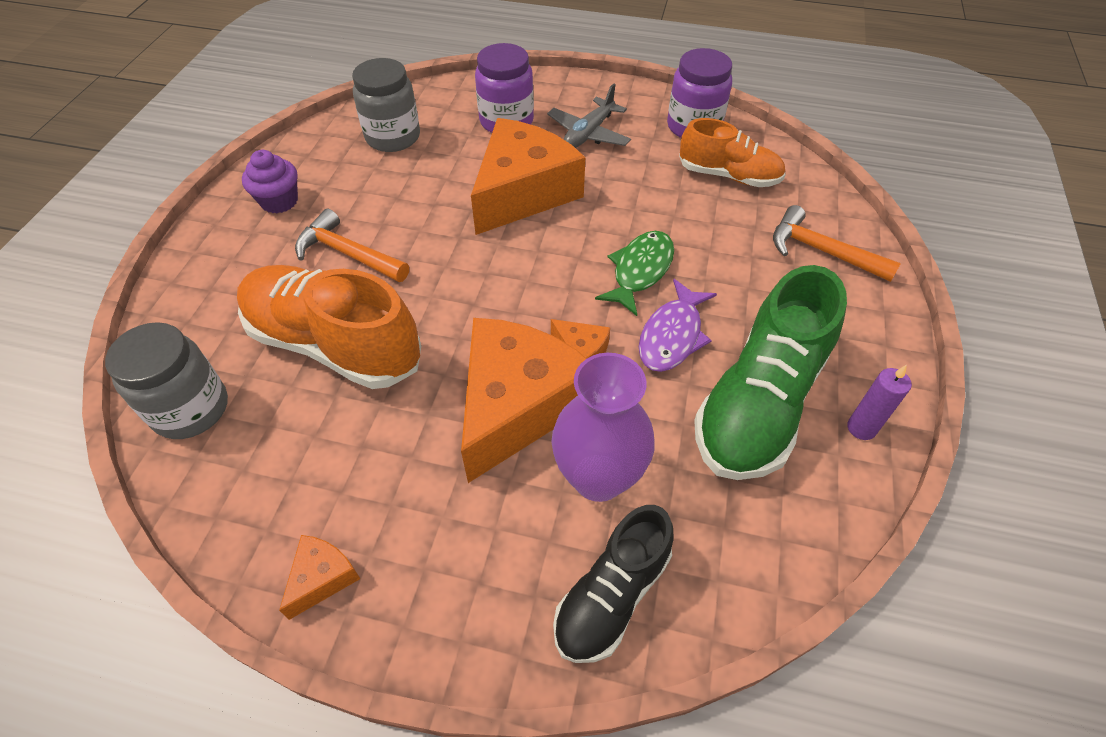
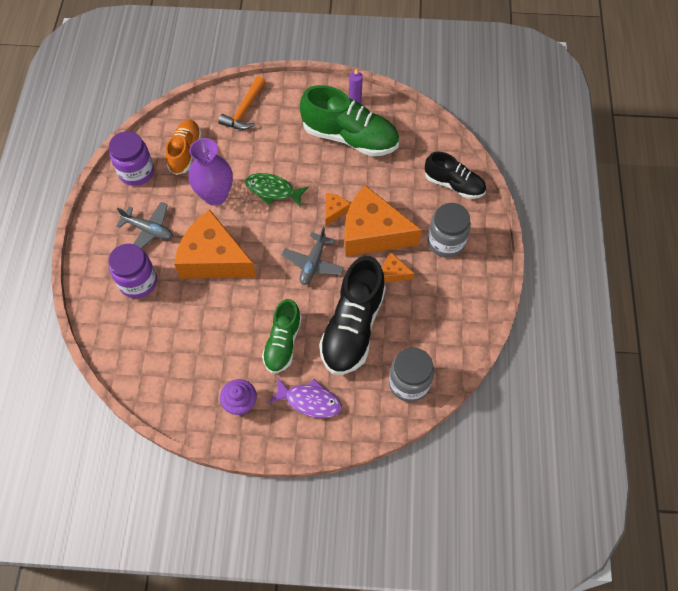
camera: 100 degrees left, 10 degrees up
orange shoe [237,265,421,389] -> black shoe [319,256,386,375]
orange cheese [279,535,360,620] -> orange cheese moved to [382,253,414,282]
orange hammer [295,209,409,282] -> green shoe [262,299,302,373]
grey jar [352,58,420,152] -> grey jar moved to [428,203,471,258]
purple vase [552,353,655,502] -> purple vase moved to [189,138,233,206]
purple fish [639,279,717,372] -> purple fish moved to [269,378,342,418]
none -> grey plane [282,227,344,285]

